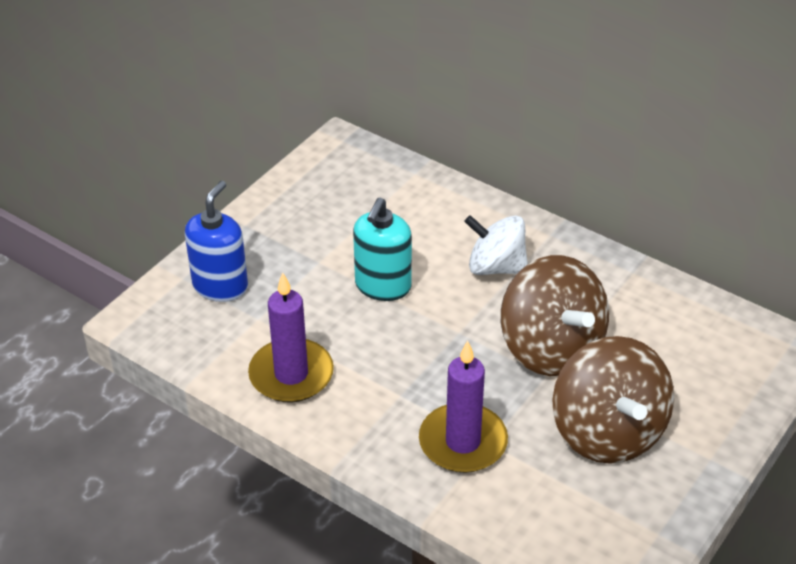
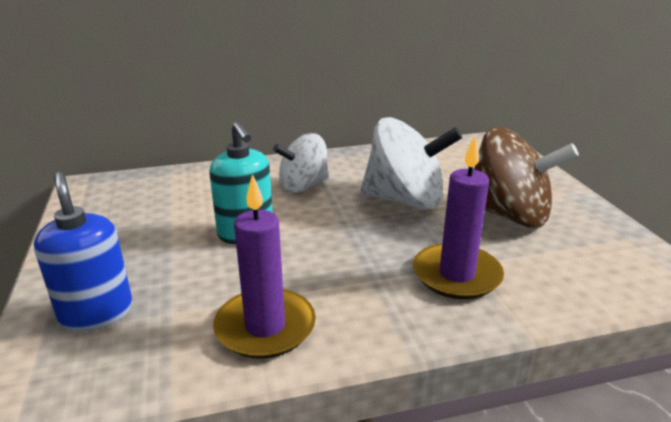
camera: 50 degrees left, 15 degrees down
brown spinning top [501,255,609,376] -> white spinning top [360,117,462,210]

